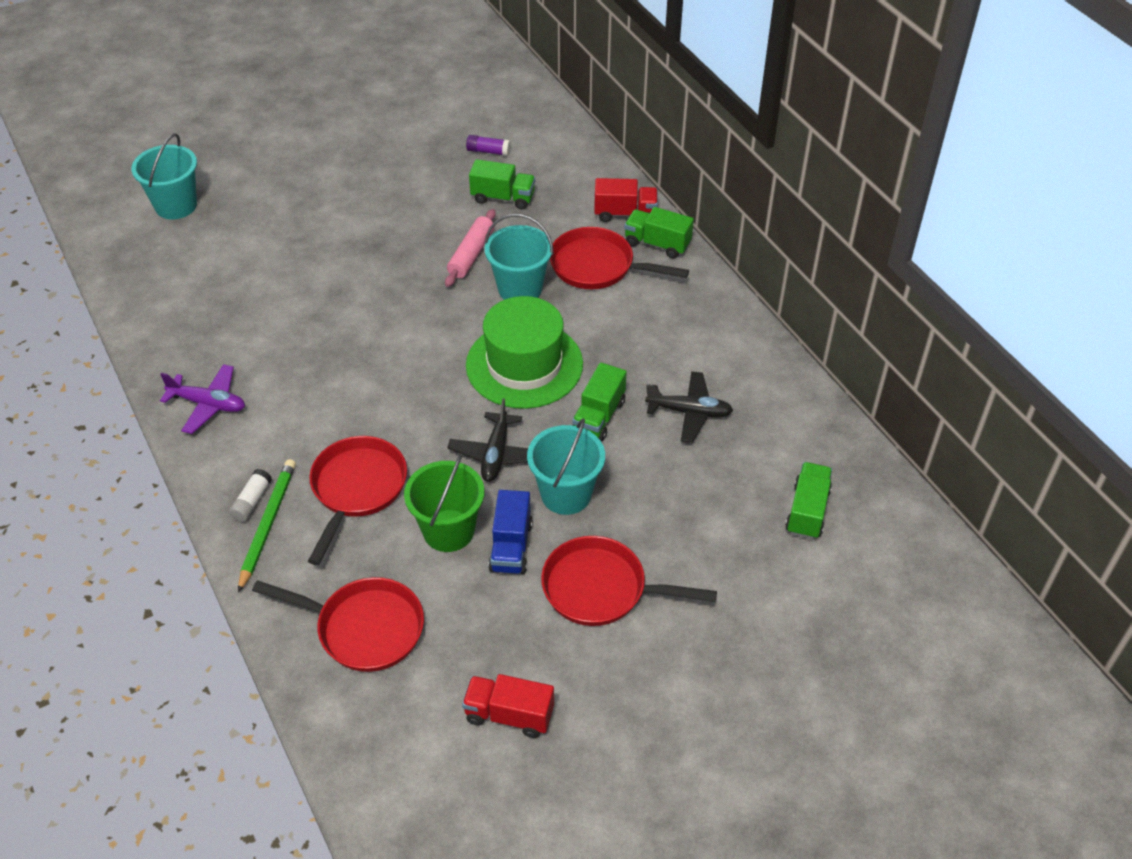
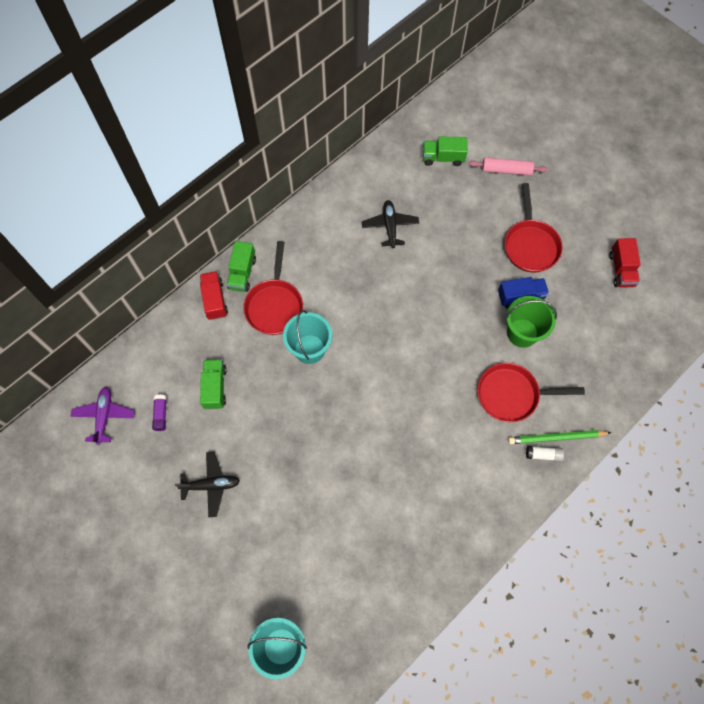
camera: 105 degrees left, 20 degrees up
purple plane [160,364,245,434] -> purple plane moved to [70,387,135,445]
red pan [252,577,424,672] -> none
pink rolling pin [445,209,496,287] -> pink rolling pin moved to [469,158,548,176]
black plane [448,398,528,482] -> black plane moved to [175,452,240,517]
green hat [466,296,583,409] -> none
turquoise bucket [527,418,605,515] -> none
green truck [572,362,627,442] -> none

